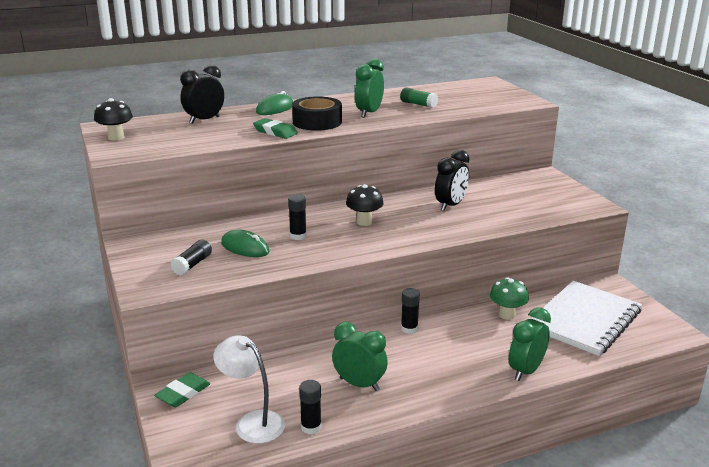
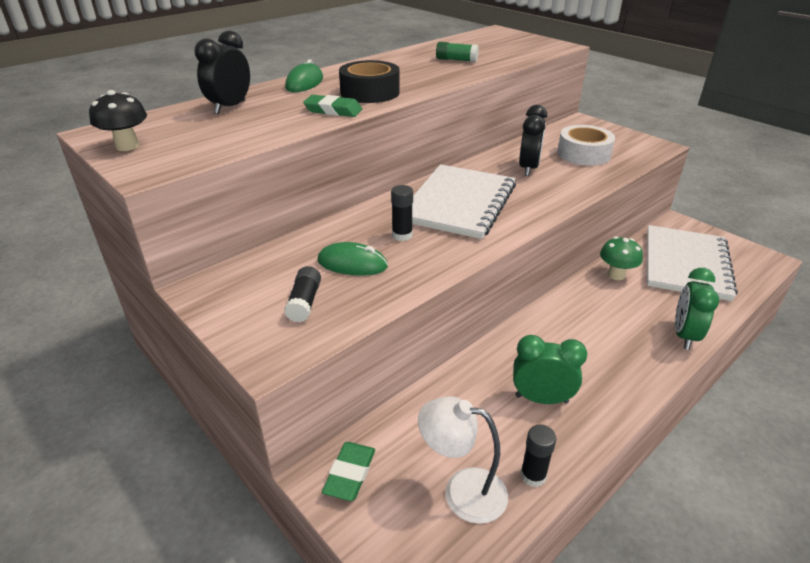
camera: 20 degrees left, 10 degrees up
black mushroom [346,184,384,226] -> white notebook [412,164,516,239]
green clock [355,58,384,118] -> none
black glue stick [401,288,420,334] -> none
none -> white tape [557,125,615,166]

